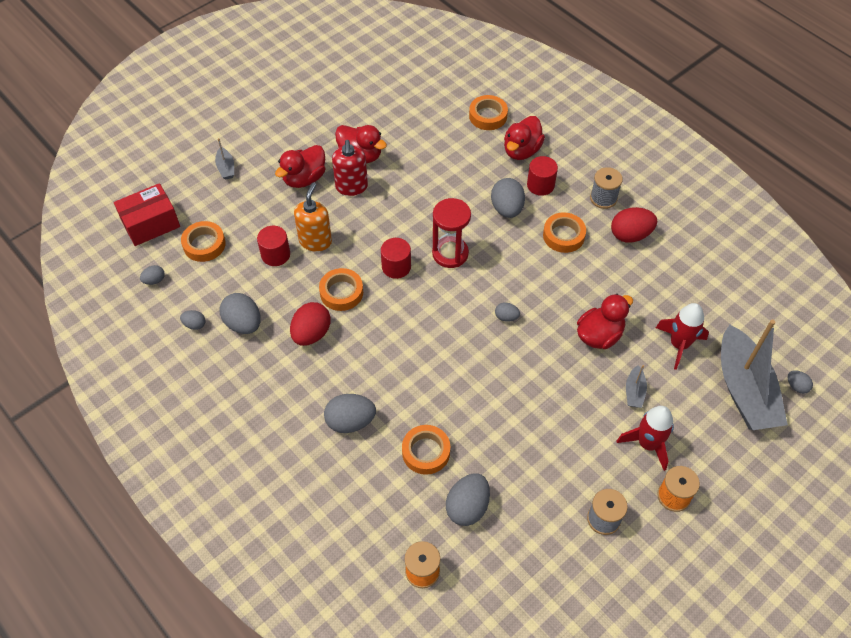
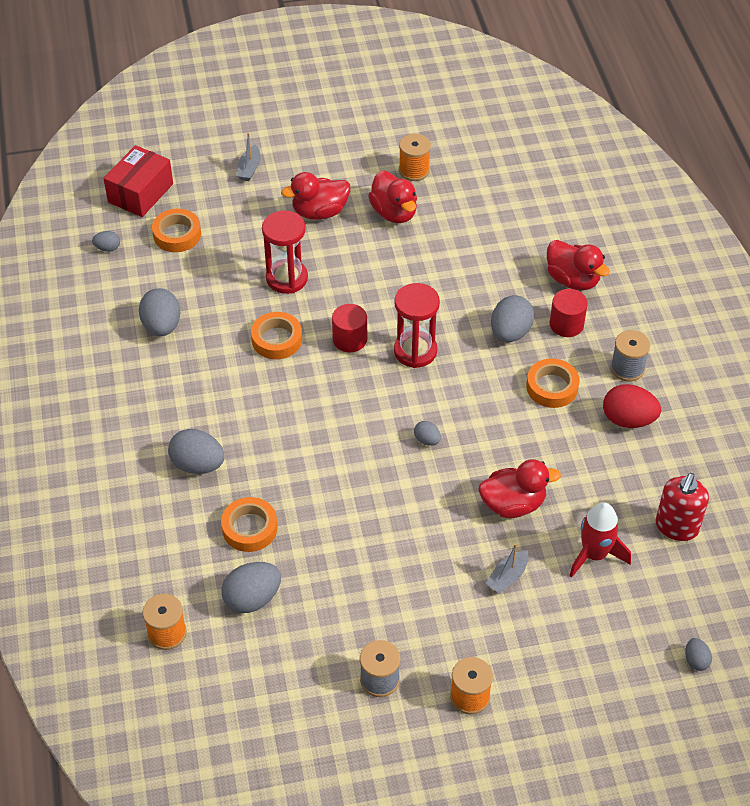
camera: 30 degrees right, 5 degrees down
red box [114,183,180,246] -> red box turned 60 degrees counterclockwise [103,145,173,217]
grey egg [180,310,206,330] -> none
red cylinder [257,226,290,266] -> none
red egg [290,302,331,346] -> none
orange soap dispenser [294,183,332,252] -> red hourglass [262,211,308,294]
red soap dispenser [332,140,368,196] -> red soap dispenser moved to [656,473,709,541]
orange tape [469,95,508,130] -> none
red duck [504,116,545,160] -> red duck turned 105 degrees counterclockwise [547,240,610,290]
red rocket [617,406,674,471] -> none
grey boat [721,319,788,430] -> none
none -> orange spool [399,134,431,181]

